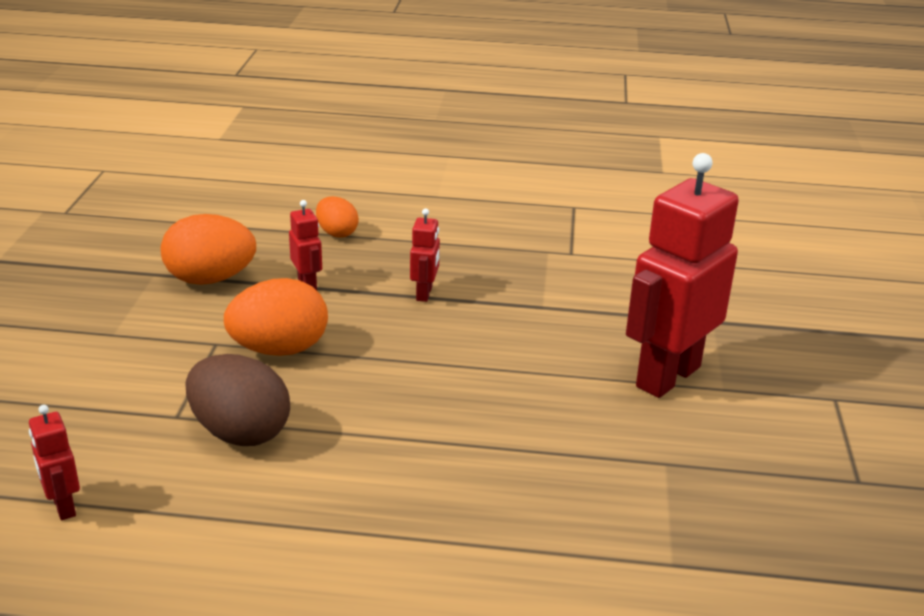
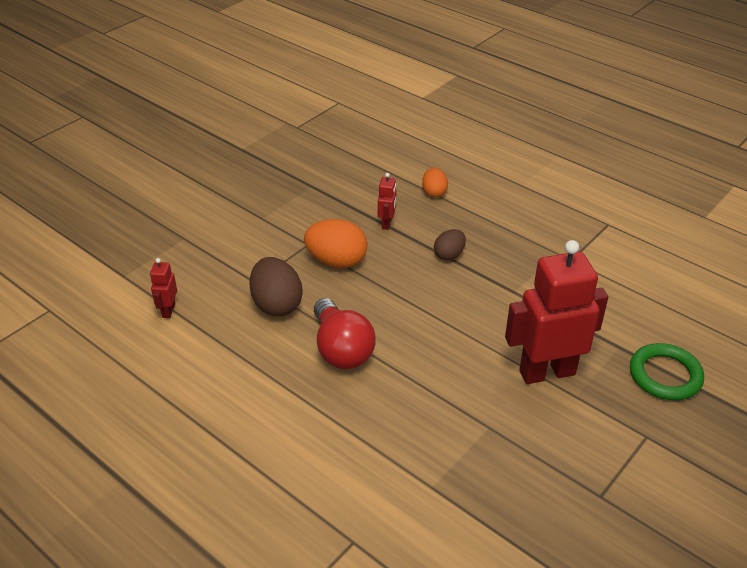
camera: 35 degrees right, 10 degrees up
orange egg [161,214,256,285] -> none
red robot [410,208,440,302] -> brown egg [434,229,466,260]
none -> red light bulb [314,298,376,369]
none -> green ring [630,343,704,400]

